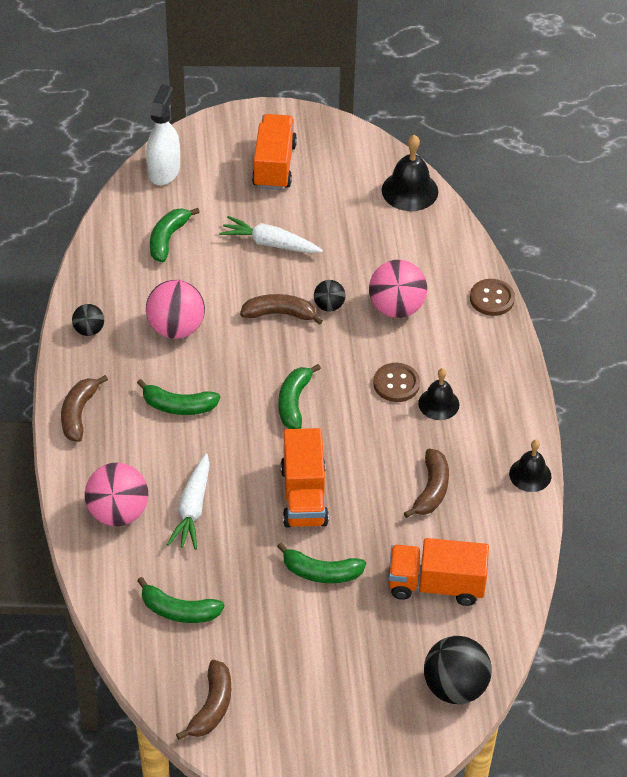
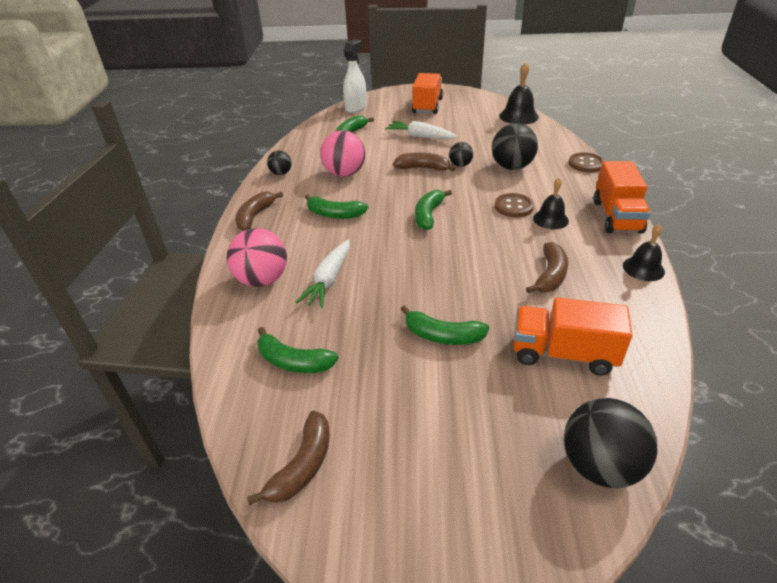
camera: 10 degrees right, 10 degrees down
orange truck [281,428,329,527] -> orange truck moved to [594,161,651,234]
pink ball [369,260,427,318] -> black ball [492,123,538,170]

